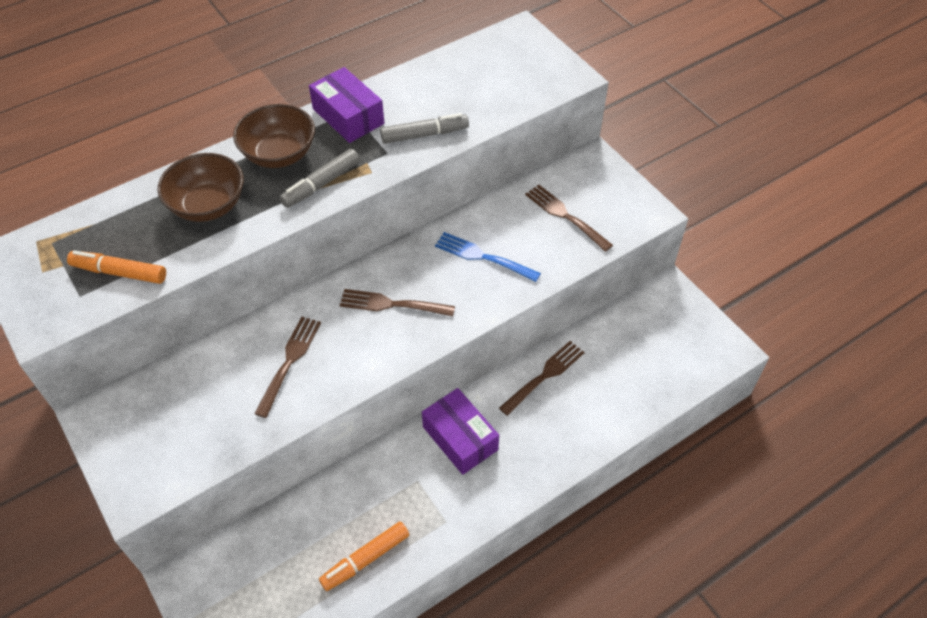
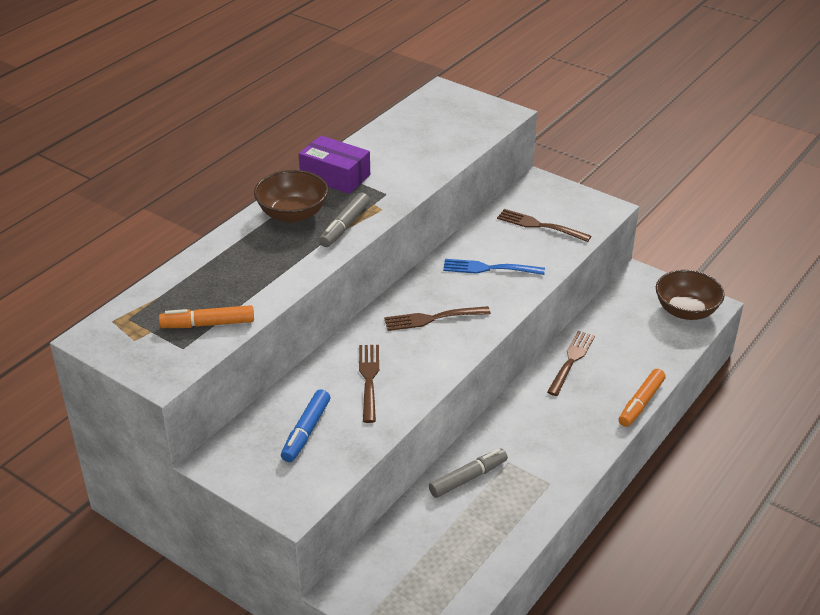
camera: 20 degrees left, 15 degrees down
brown bowl [157,153,244,222] -> brown bowl moved to [656,270,725,320]
orange marker [319,521,409,591] -> orange marker moved to [619,369,666,427]
grey marker [380,113,469,144] -> grey marker moved to [429,449,508,498]
purple box [422,388,499,475] -> none
none -> blue marker [281,389,330,462]

